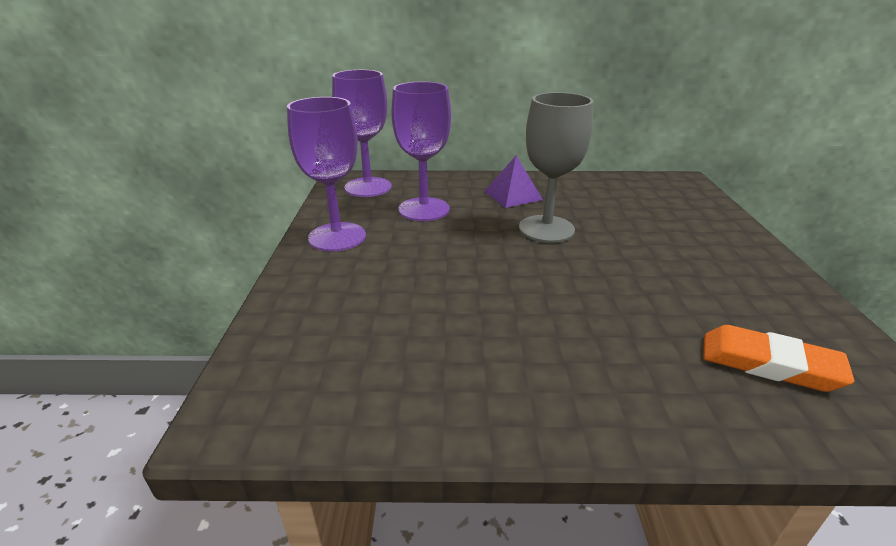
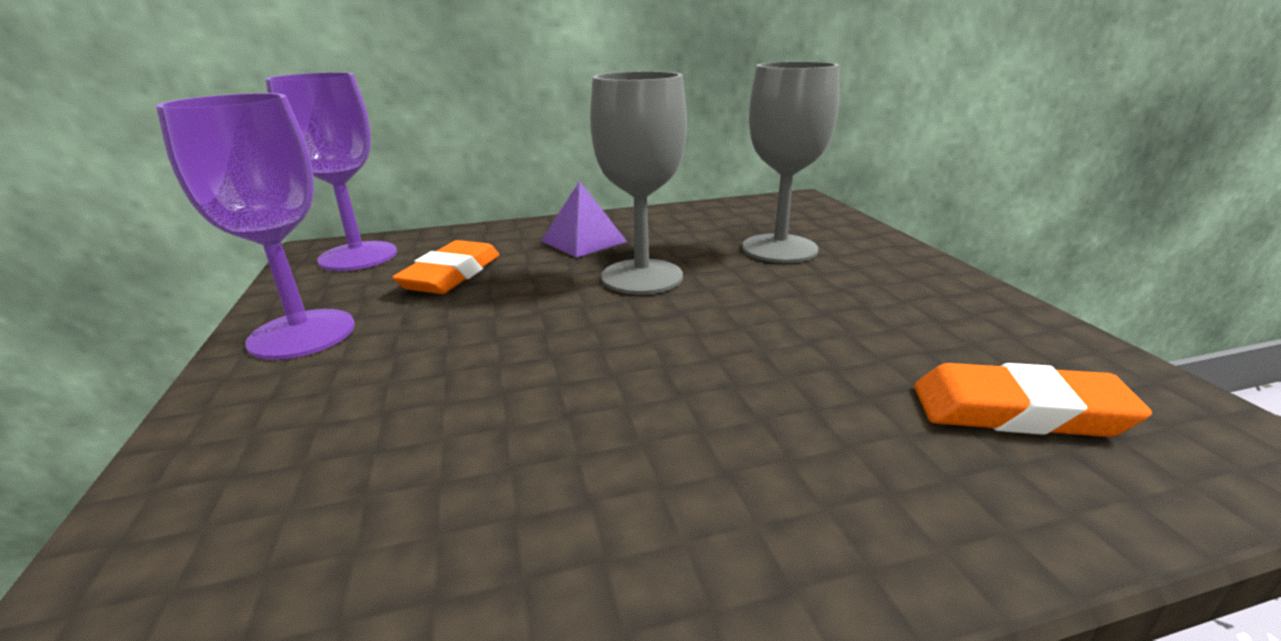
camera: 15 degrees left, 5 degrees down
purple goblet [391,82,451,221] -> orange eraser [392,240,499,294]
none -> grey goblet [742,62,839,263]

